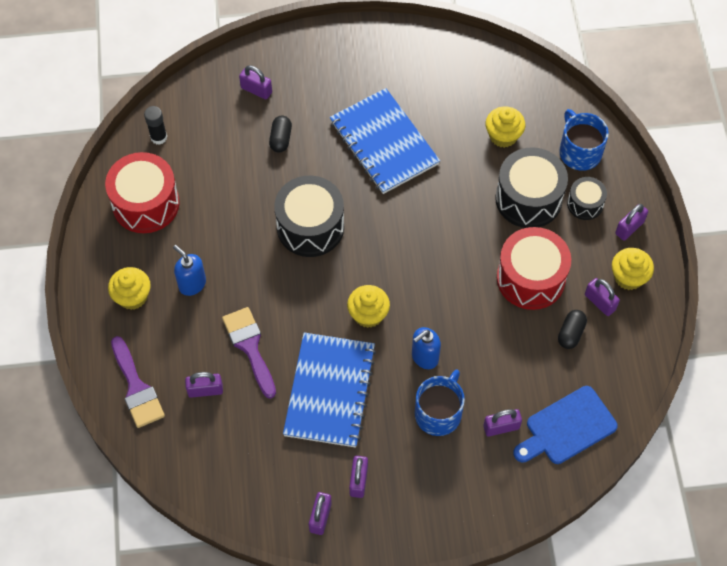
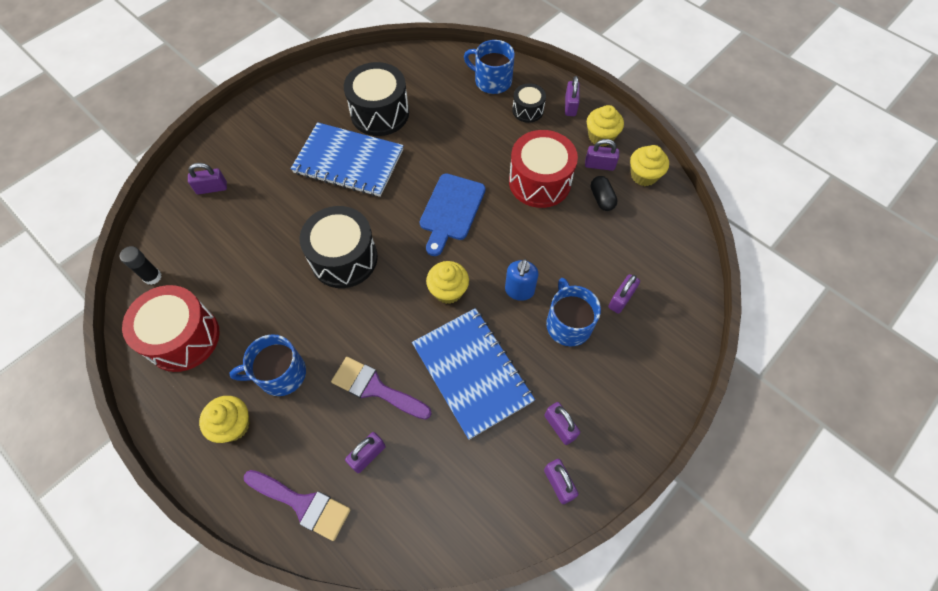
camera: 40 degrees left, 0 degrees up
blue soap dispenser [173,245,206,296] -> blue mug [230,334,306,396]
black capsule [269,116,292,153] -> none
yellow cupcake [485,106,525,148] -> yellow cupcake moved to [630,145,669,186]
black drum [495,147,568,228] -> black drum moved to [344,62,409,136]
blue cutting board [513,386,618,464] -> blue cutting board moved to [420,173,486,256]

